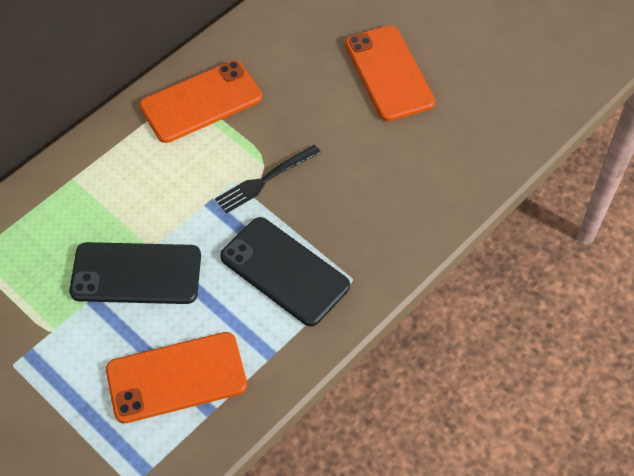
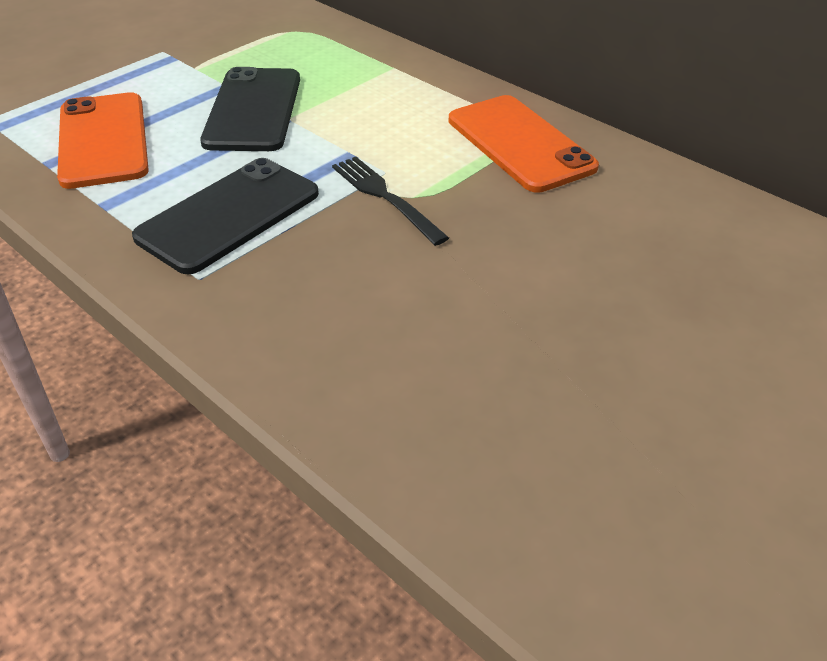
camera: 90 degrees right, 15 degrees down
orange phone [345,25,435,121] -> none

